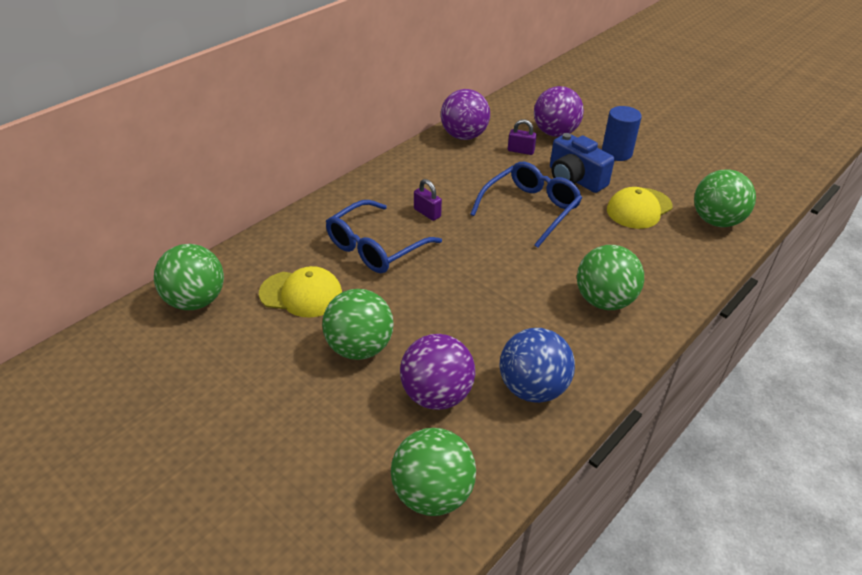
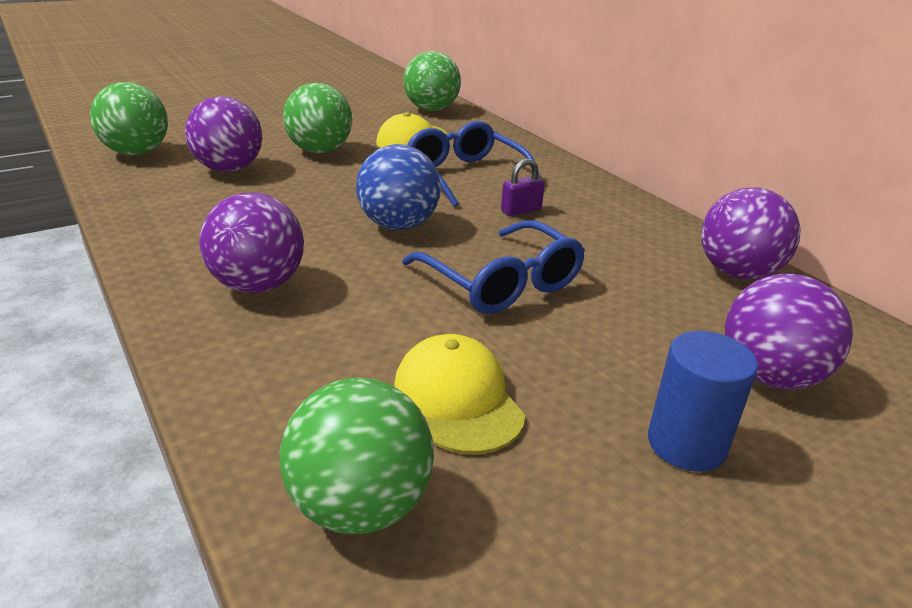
camera: 105 degrees right, 10 degrees down
blue ball [500,328,575,403] -> blue ball moved to [356,144,441,230]
purple padlock [508,119,537,155] -> none
blue camera [550,133,615,193] -> none
green ball [577,245,644,310] -> purple ball [199,193,304,293]

